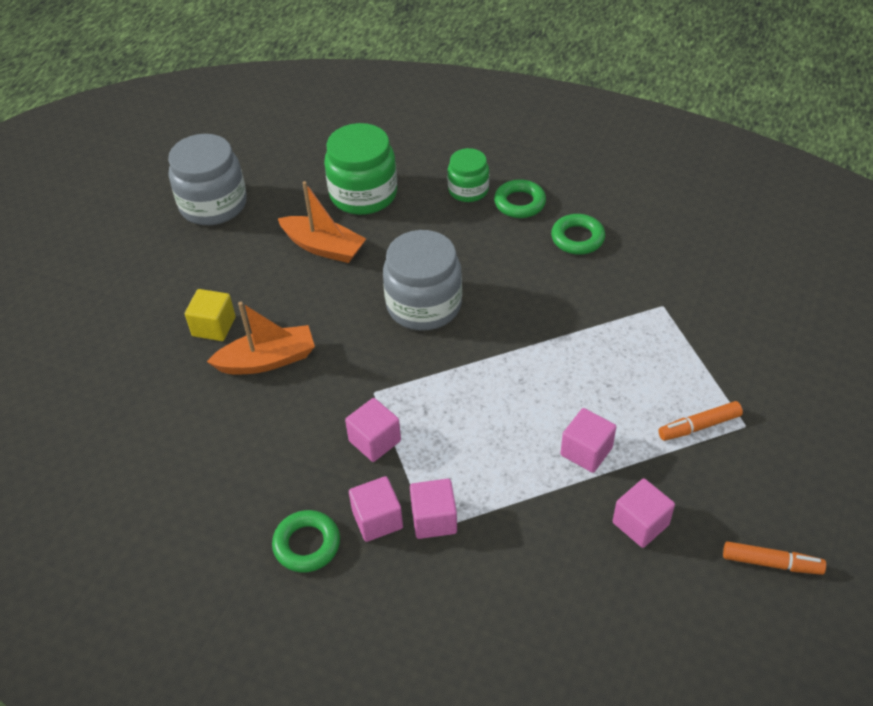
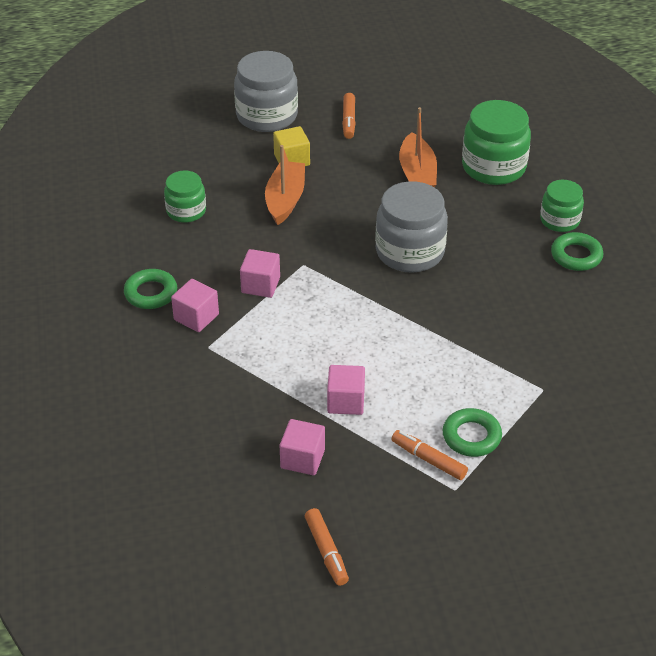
camera: 55 degrees right, 5 degrees down
grey jar [168,134,247,225] -> grey jar moved to [234,51,298,132]
orange boat [207,302,315,374] -> orange boat turned 120 degrees counterclockwise [265,145,305,225]
pink cube [410,479,457,539] -> none
green ring [551,214,605,255] -> green ring moved to [443,408,502,457]
none -> green jar [164,171,206,223]
none -> orange marker [342,93,356,139]

